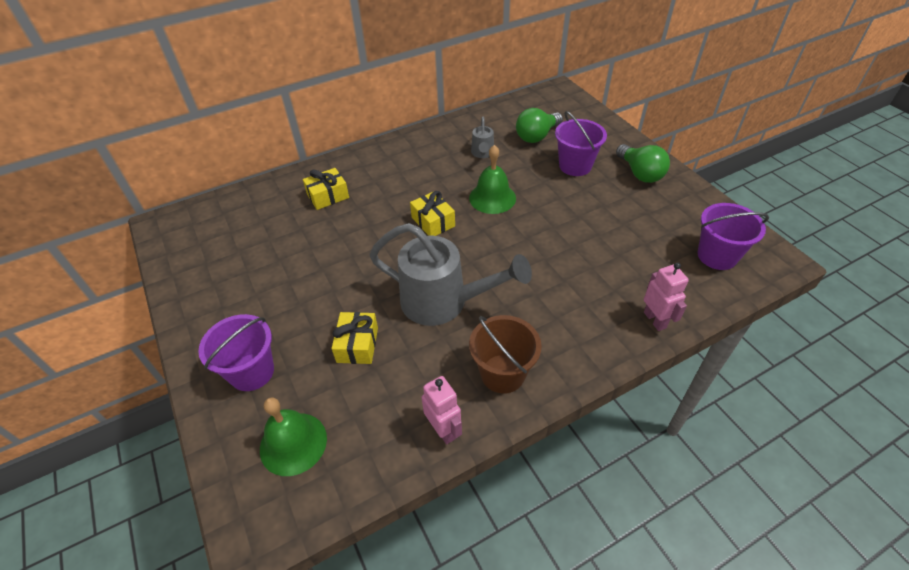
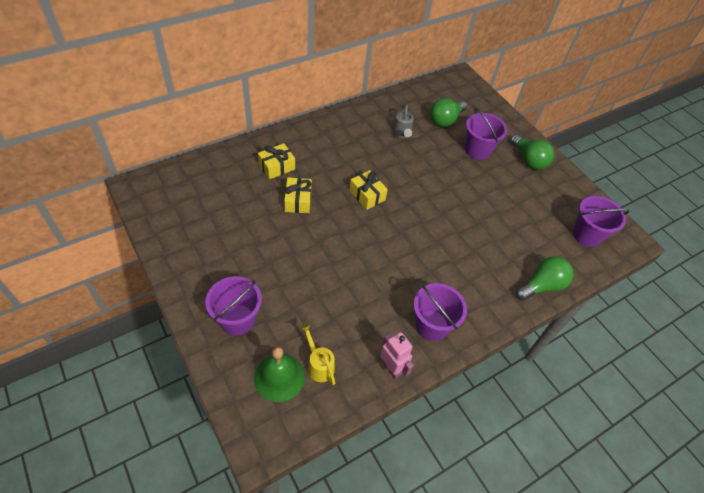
camera: 10 degrees left, 5 degrees up
yellow gift [332,312,378,364] -> yellow gift moved to [284,177,312,213]
grey watering can [369,223,532,326] -> none
green bell [469,145,516,214] -> none
brown bucket [469,315,542,394] -> purple bucket [414,283,467,341]
pink robot [644,263,689,331] -> green light bulb [516,256,573,301]
none -> yellow watering can [300,323,335,385]

